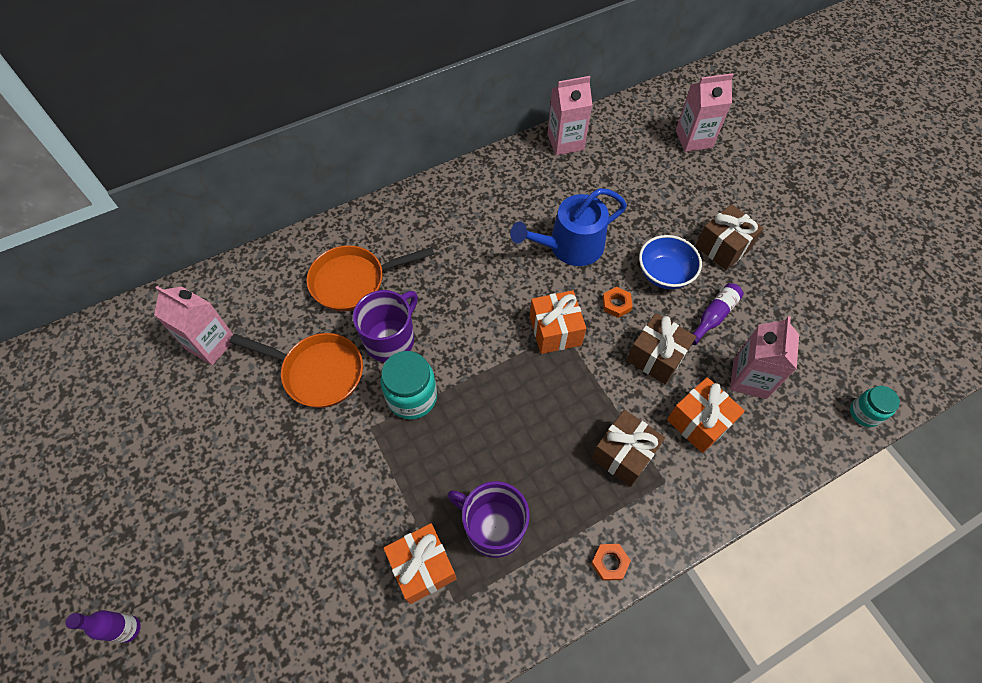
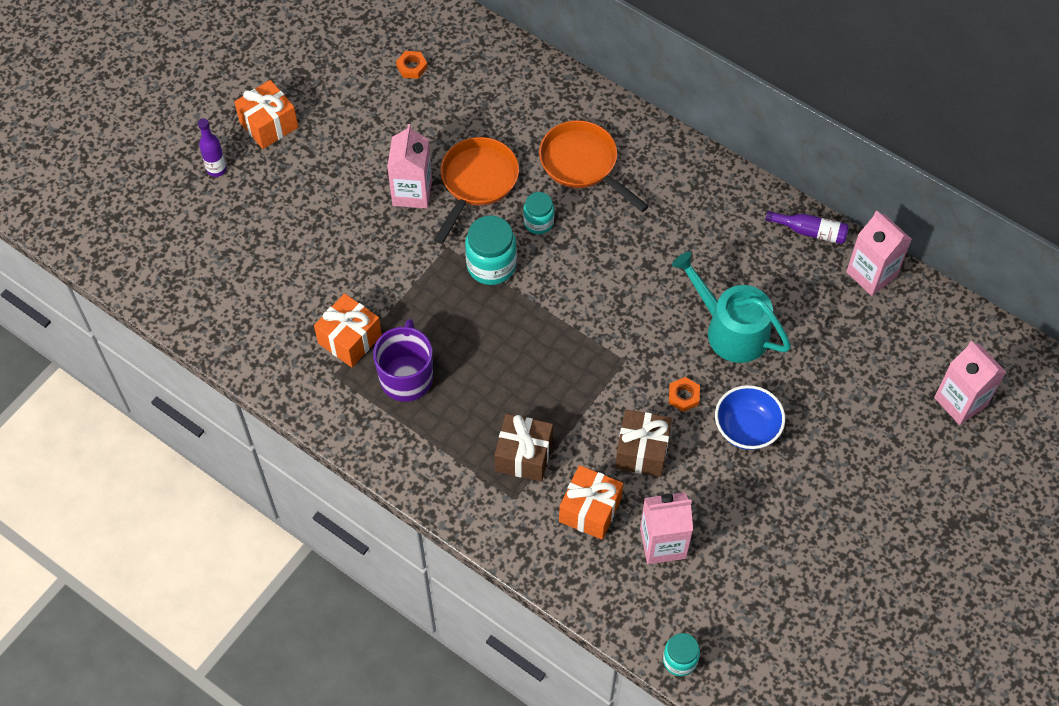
camera: 65 degrees right, 0 degrees up
pink carton [154,286,233,365] -> pink carton moved to [387,124,432,209]
orange pan [230,333,363,408] -> orange pan turned 150 degrees counterclockwise [434,137,519,244]
purple mug [353,290,418,362] -> turquoise jar [523,192,554,234]
blue watering can [510,188,627,266] -> turquoise watering can [672,251,791,363]
orange gift [530,290,586,354] -> orange gift moved to [234,80,298,149]
orange nut [591,544,631,581] -> orange nut moved to [396,51,428,79]
purple bottle [692,283,743,345] -> purple bottle moved to [765,211,849,244]
brown gift [696,204,764,270] -> none

